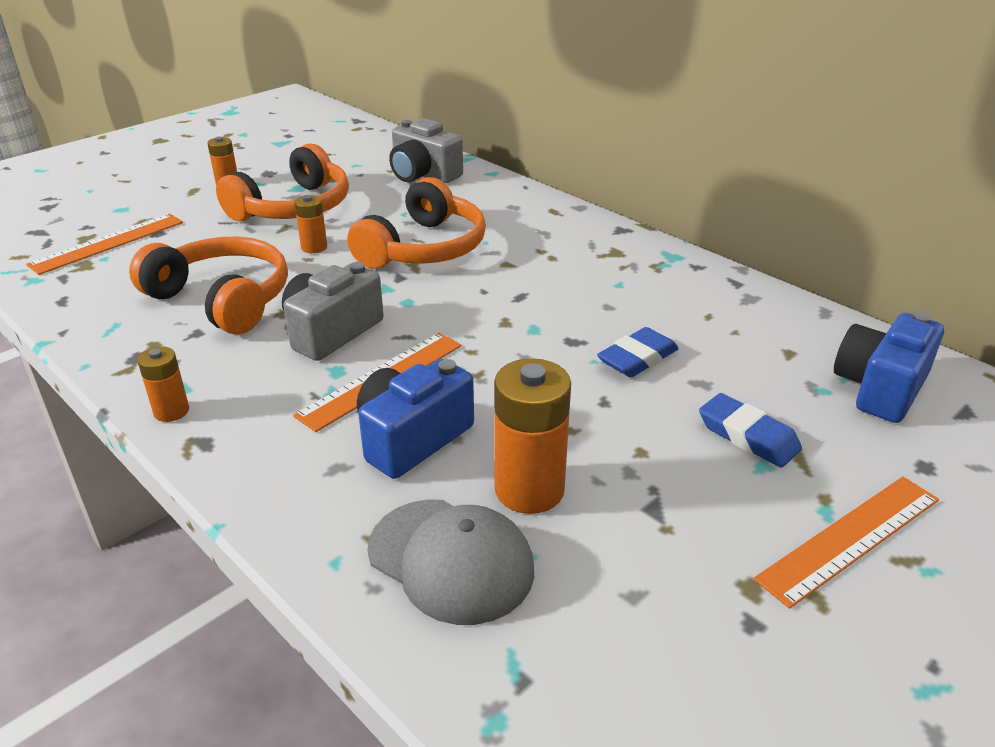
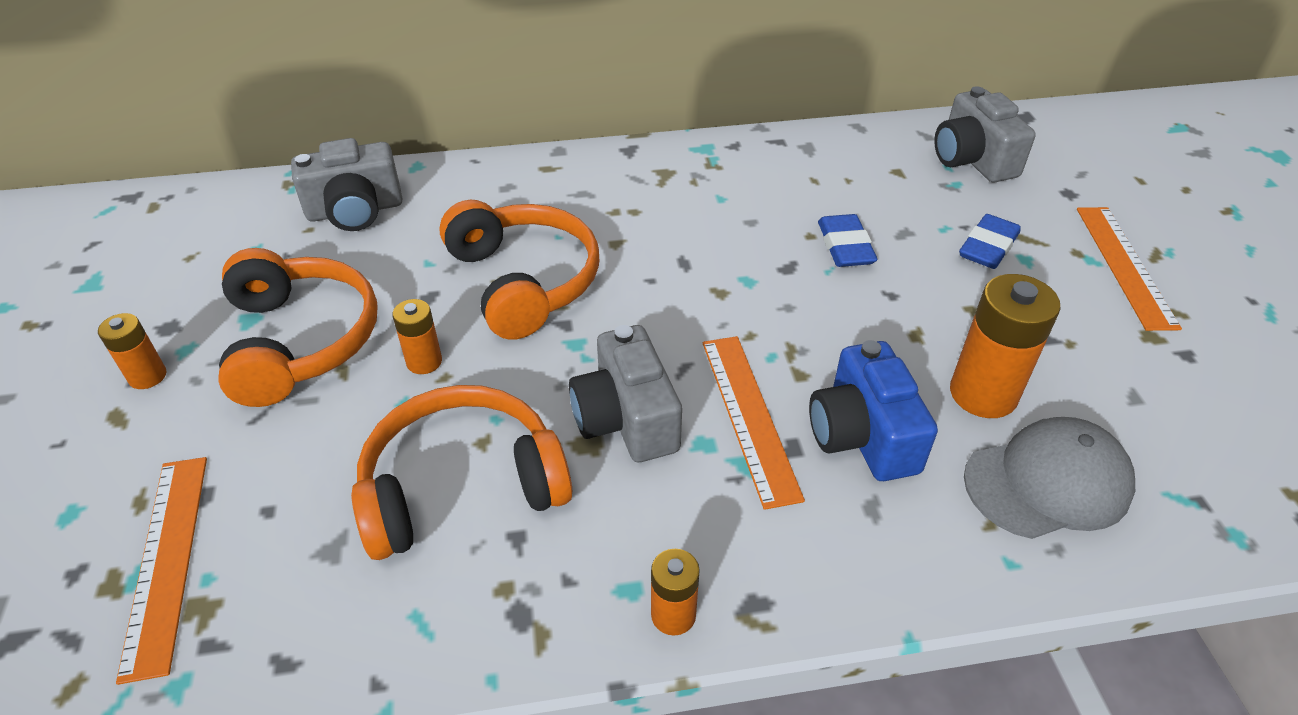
camera: 55 degrees left, 10 degrees up
blue eraser [699,393,802,468] -> blue eraser turned 45 degrees counterclockwise [959,214,1021,269]
blue camera [834,312,944,423] -> grey camera [934,86,1036,183]

